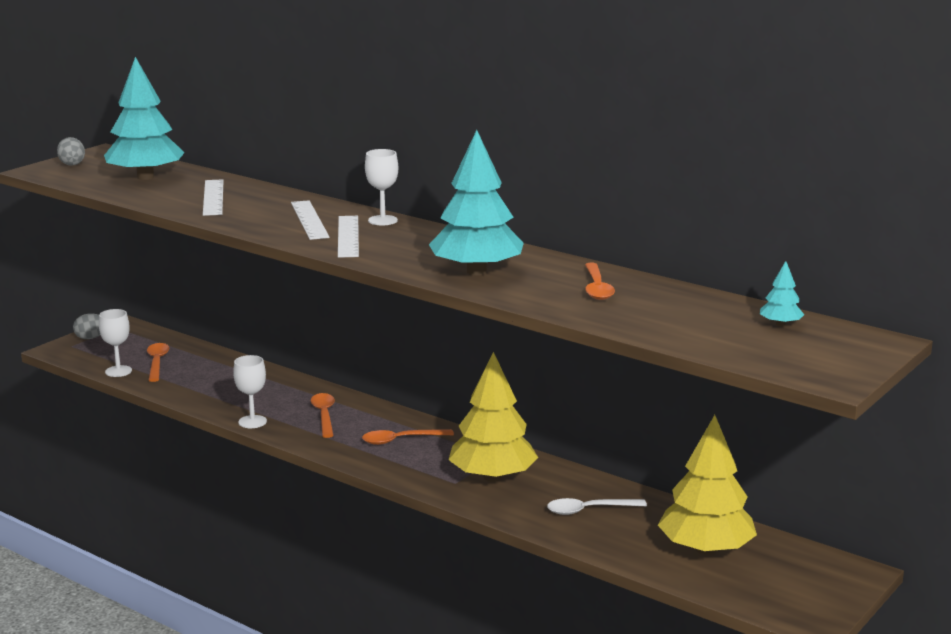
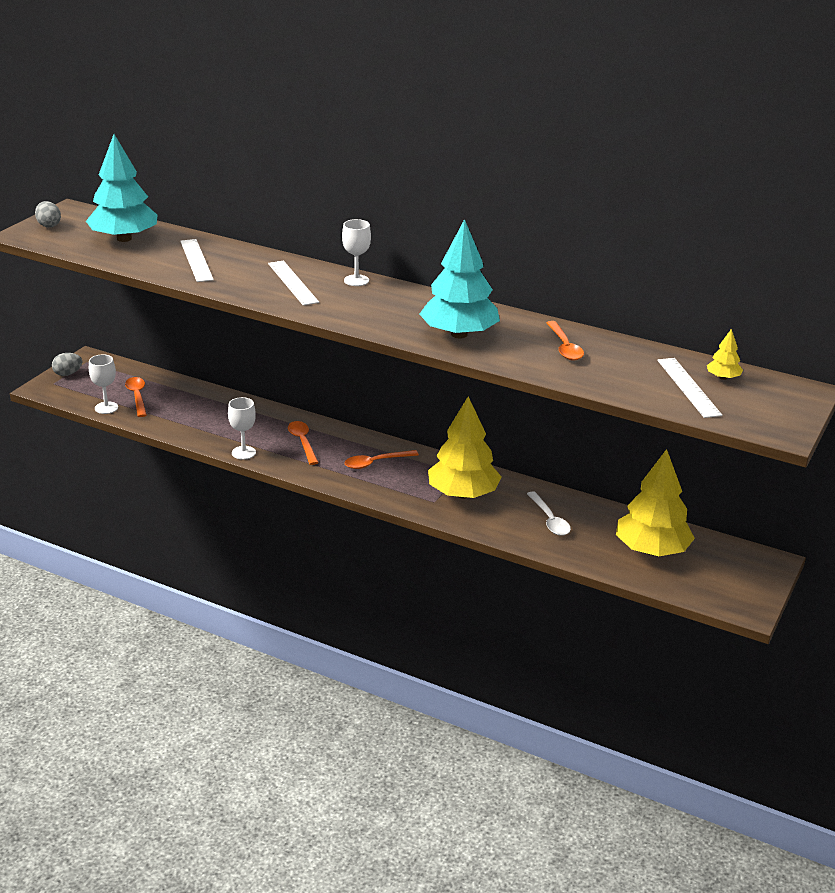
camera: 10 degrees left, 10 degrees up
white ruler [338,216,359,258] -> white ruler moved to [657,358,722,418]
white spoon [547,498,647,515] -> white spoon turned 90 degrees counterclockwise [527,491,571,536]
turquoise tree [760,261,804,326] -> yellow tree [707,329,743,380]

